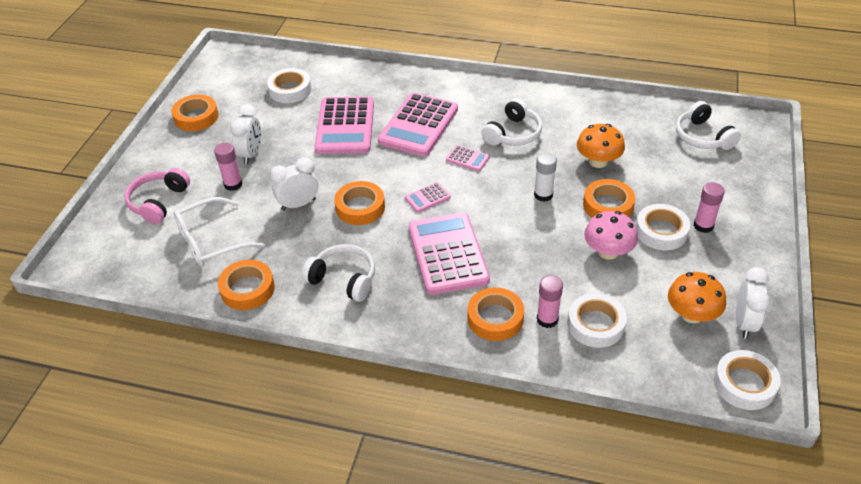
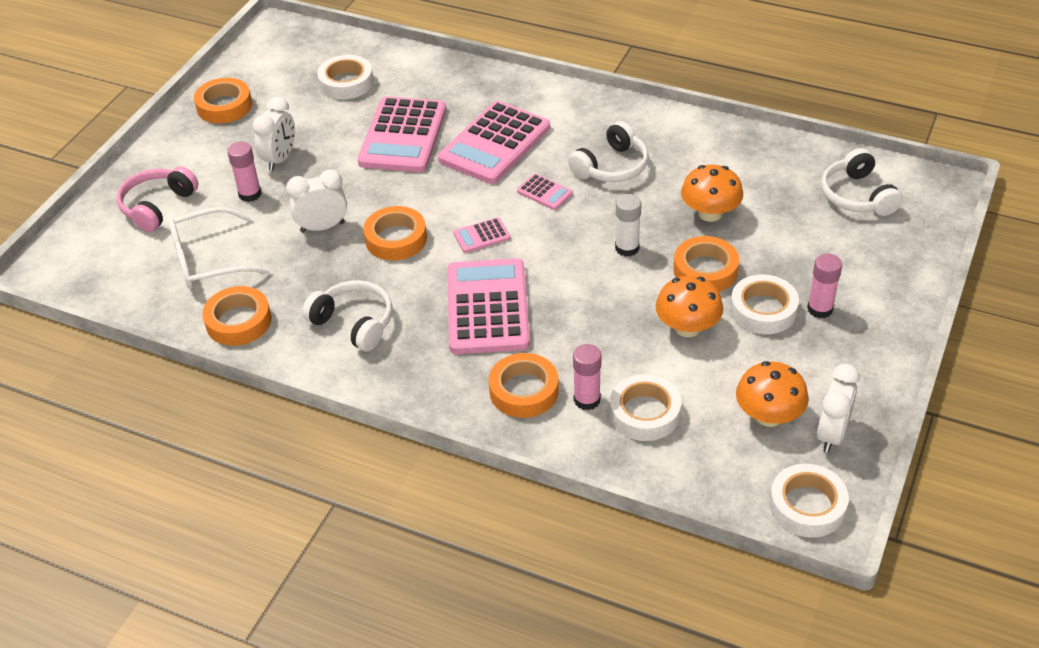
camera: 10 degrees right, 0 degrees up
pink mushroom [584,211,638,260] -> orange mushroom [656,276,723,337]

